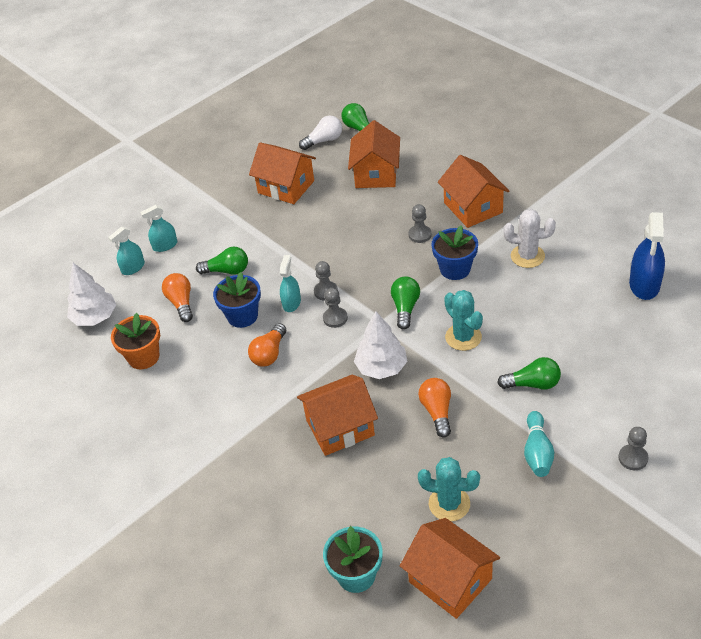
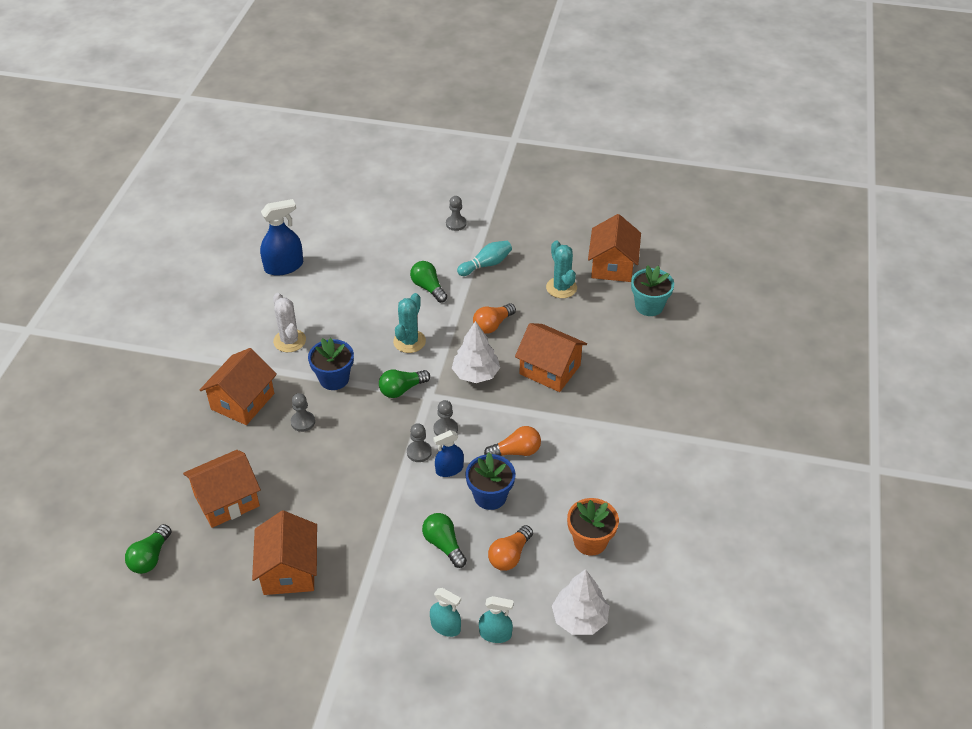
camera: 130 degrees left, 0 degrees up
turquoise spray bottle [280,255,301,312] -> blue spray bottle [433,430,464,477]
white light bulb [299,116,342,150] -> none

